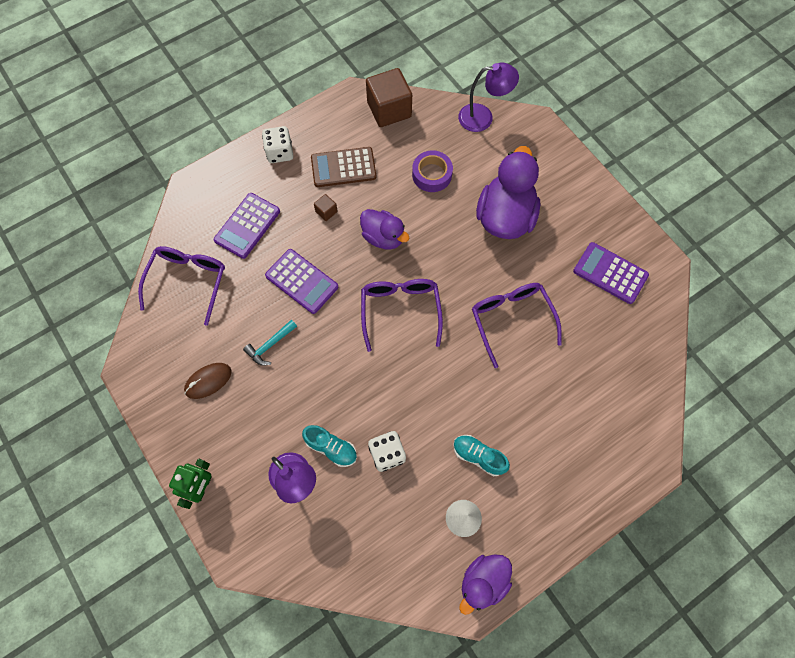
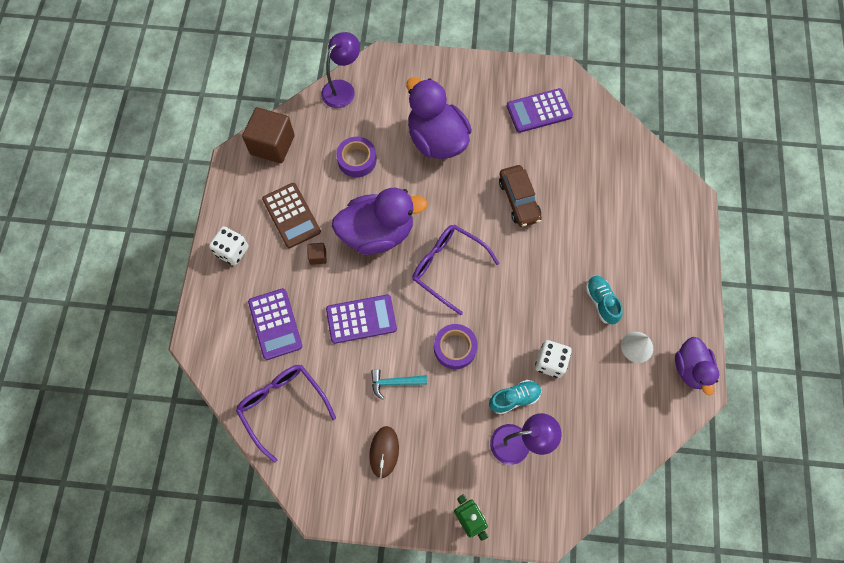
camera: 50 degrees left, 0 degrees up
turquoise hammer [243,320,297,366] -> turquoise hammer turned 90 degrees clockwise [371,369,427,400]
brown calculator [311,147,376,187] -> brown calculator turned 60 degrees counterclockwise [262,183,321,248]
purple duck [360,209,409,250] -> purple duck [332,188,428,255], size x1.66
turquoise shoe [453,435,510,476] -> turquoise shoe turned 90 degrees clockwise [586,276,623,325]
purple glasses [472,283,562,368] -> brown car [499,165,542,227]
none -> purple tape [434,324,478,369]

